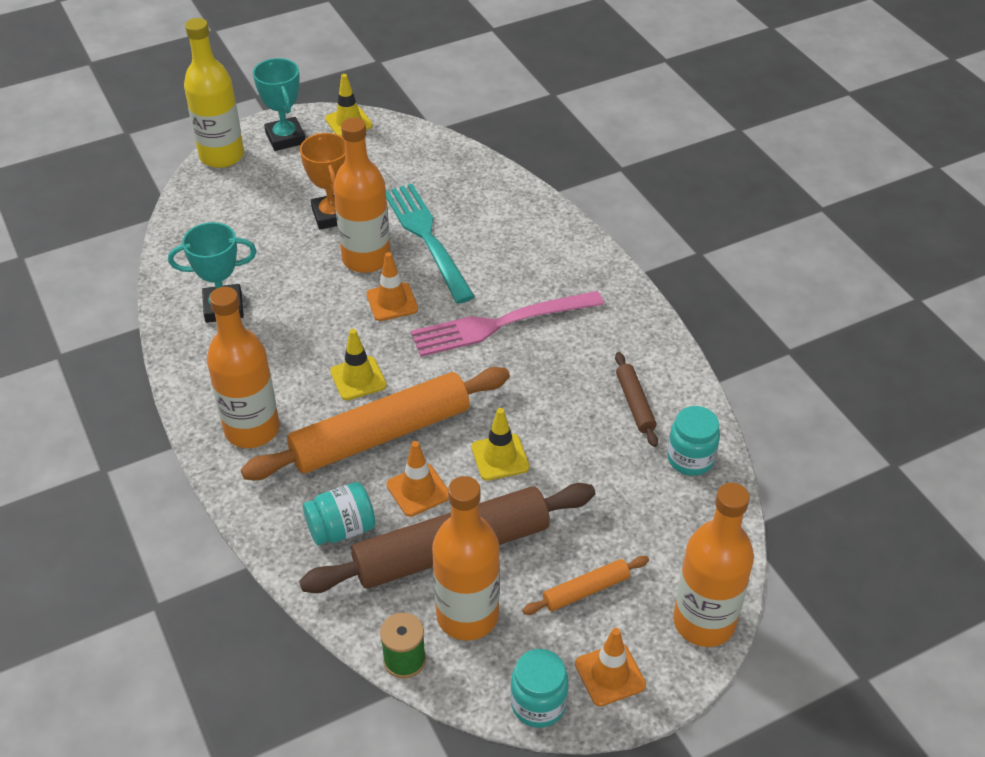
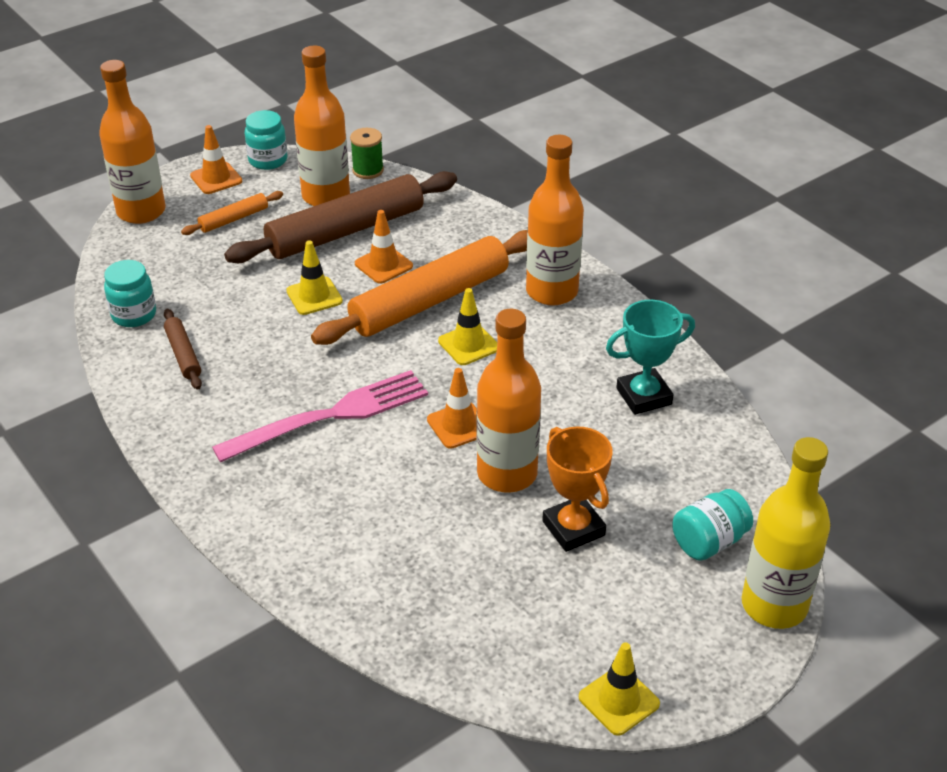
camera: 170 degrees right, 5 degrees down
turquoise trophy [253,58,305,151] -> none
turquoise jar [303,482,375,545] -> turquoise jar moved to [672,489,753,561]
turquoise fork [386,184,475,304] -> none

